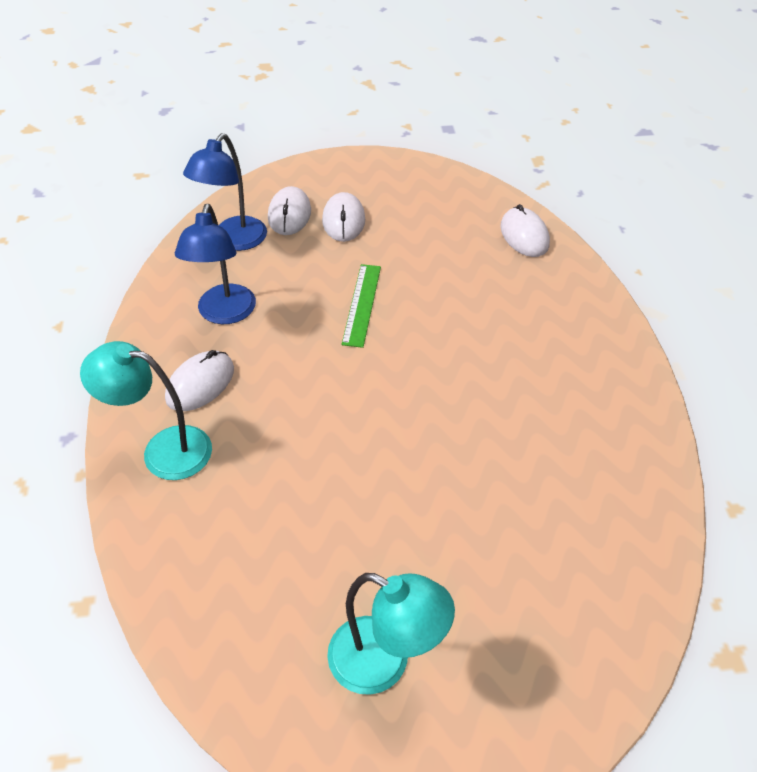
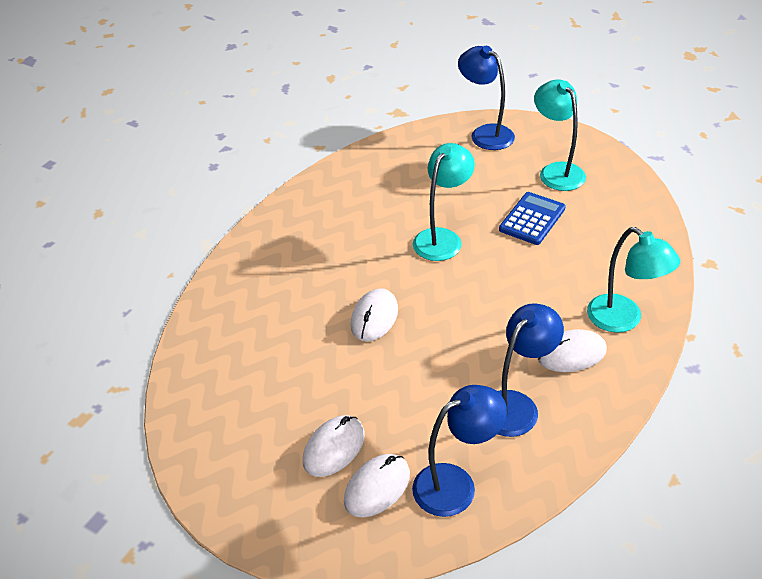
camera: 140 degrees left, 5 degrees down
green ruler [342,264,381,348] -> none
white mouse [500,204,550,257] -> white mouse moved to [351,288,398,342]
none -> turquoise lamp [413,143,475,261]
none -> blue lamp [458,46,515,150]
none -> blue calculator [499,192,566,245]

